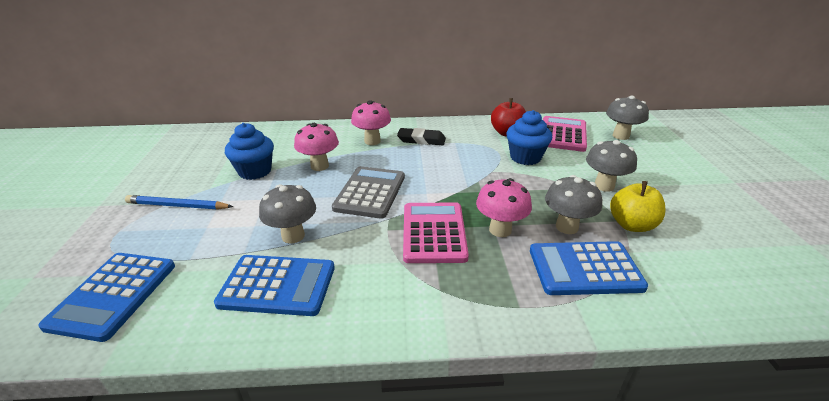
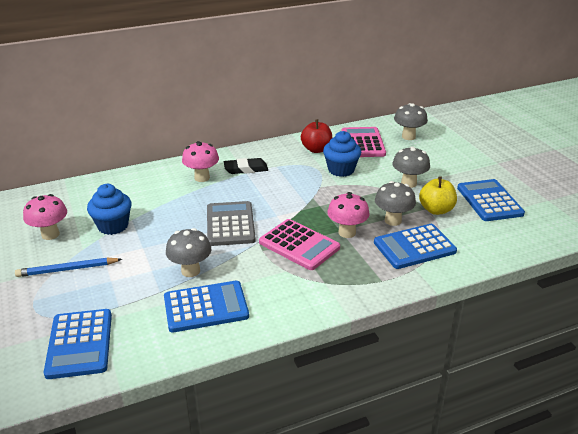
camera: 20 degrees left, 0 degrees up
pink mushroom [294,123,339,171] -> pink mushroom moved to [23,194,67,240]
pink calculator [403,202,469,263] -> pink calculator turned 150 degrees clockwise [259,219,340,270]
none -> blue calculator [457,179,525,221]

